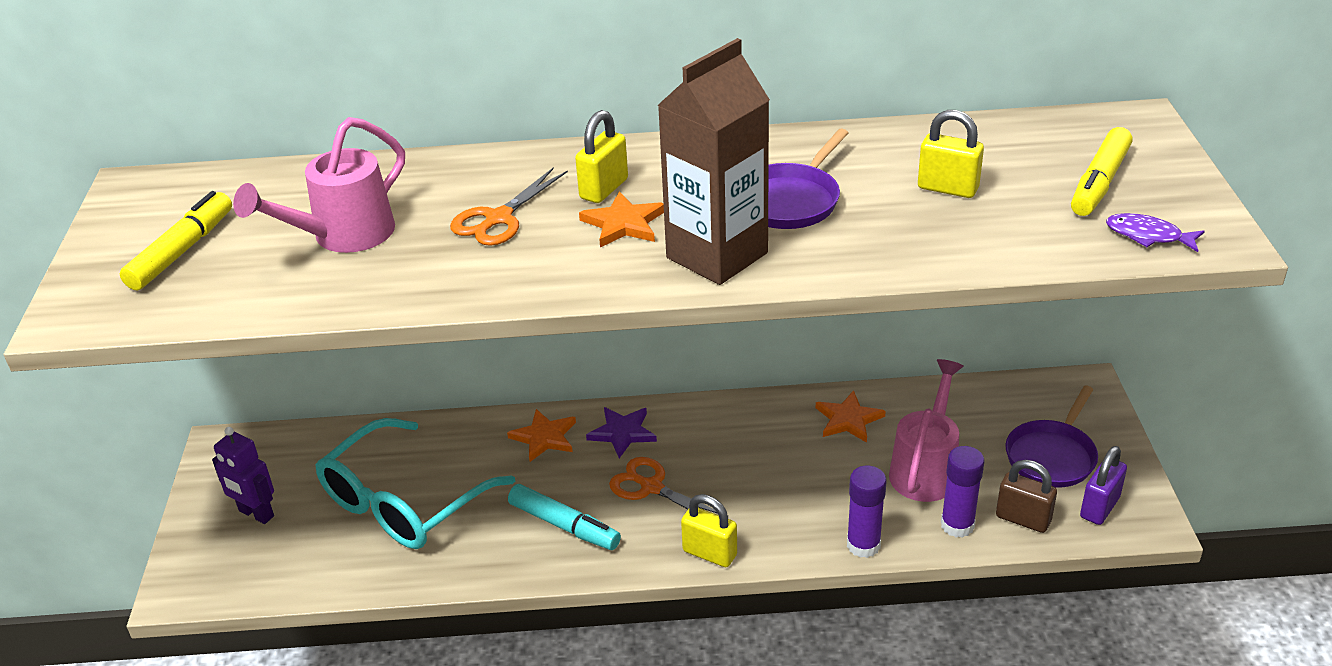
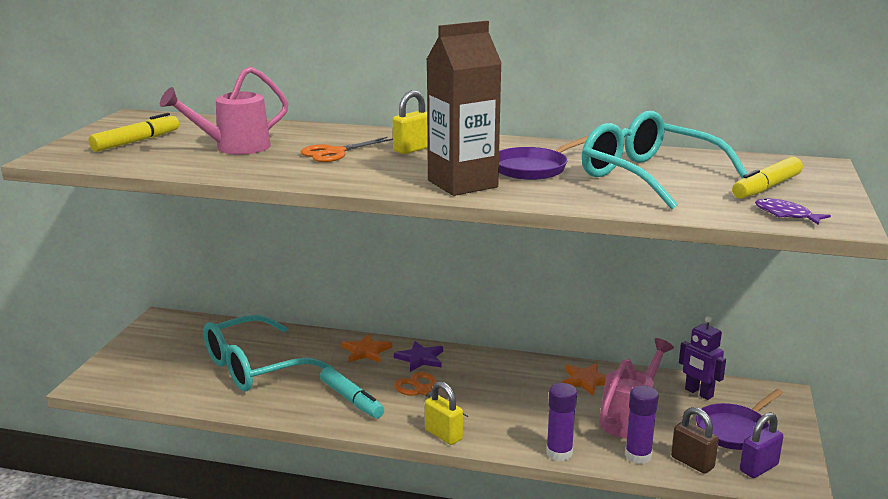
camera: 15 degrees right, 15 degrees down
purple robot [212,427,274,524] -> purple robot moved to [679,316,726,400]
orange star [579,191,664,247] -> none
yellow padlock [918,110,984,198] -> turquoise glasses [582,111,748,210]

